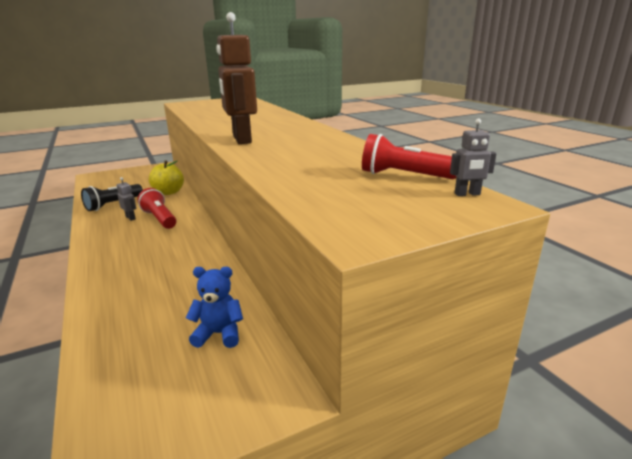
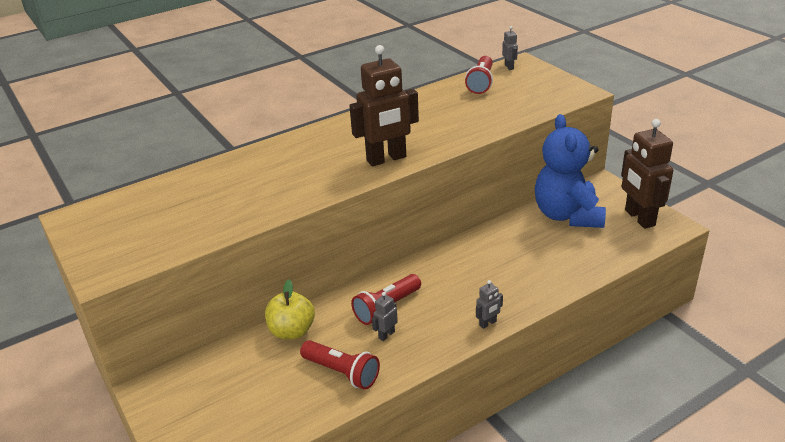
camera: 95 degrees left, 10 degrees up
black flashlight [81,184,143,211] -> red flashlight [300,340,380,390]
blue teddy bear [186,267,243,348] -> blue teddy bear [535,114,606,228], size x2.08
none -> grey robot [476,280,503,329]
none -> brown robot [621,119,673,229]

